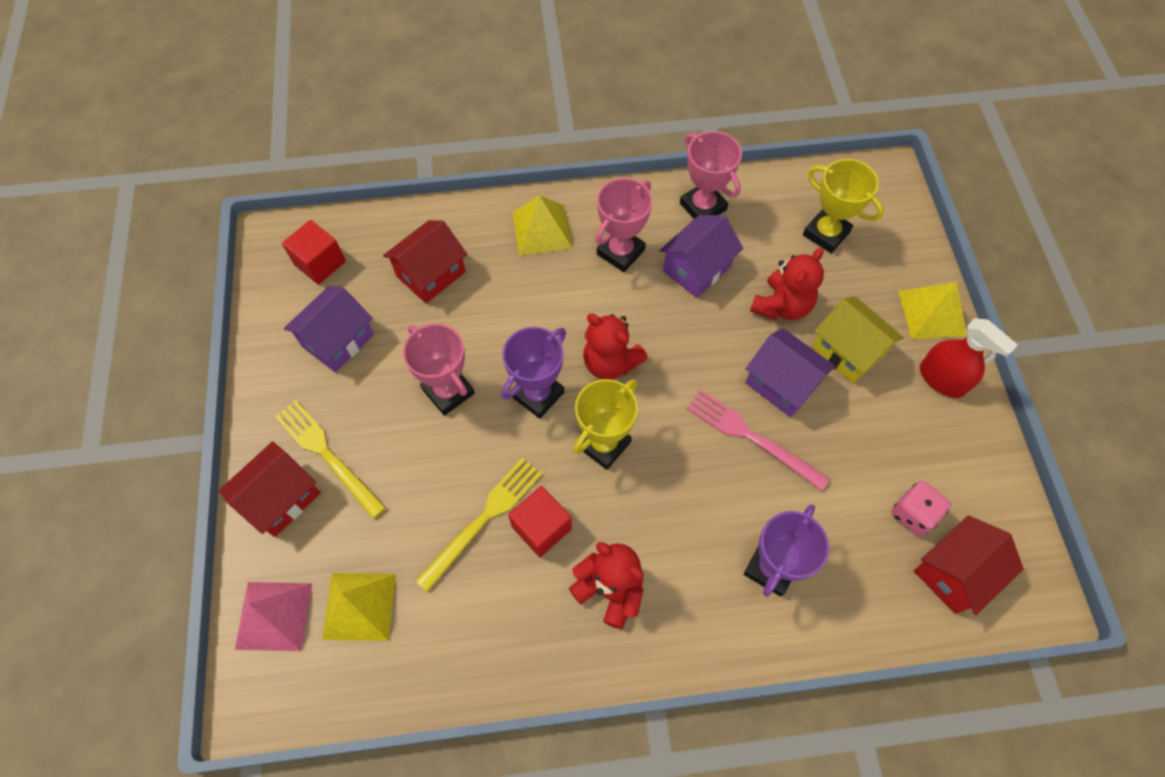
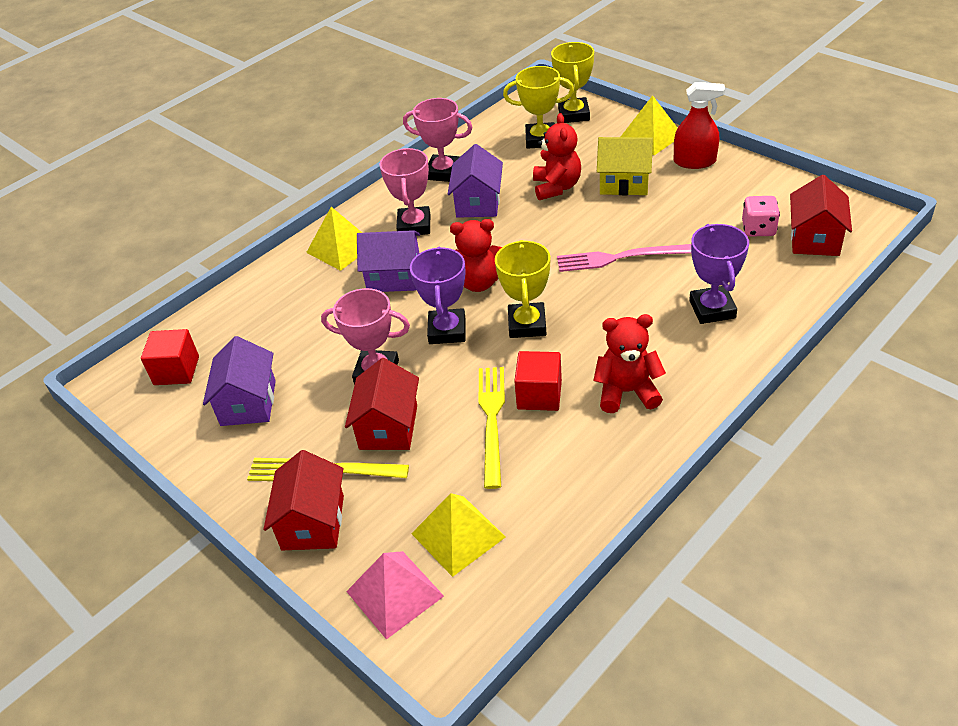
camera: 35 degrees left, 20 degrees down
red house [383,220,467,303] -> red house moved to [345,358,419,450]
purple house [745,328,836,417] -> purple house moved to [357,230,420,292]
none -> yellow trophy [551,42,594,123]

